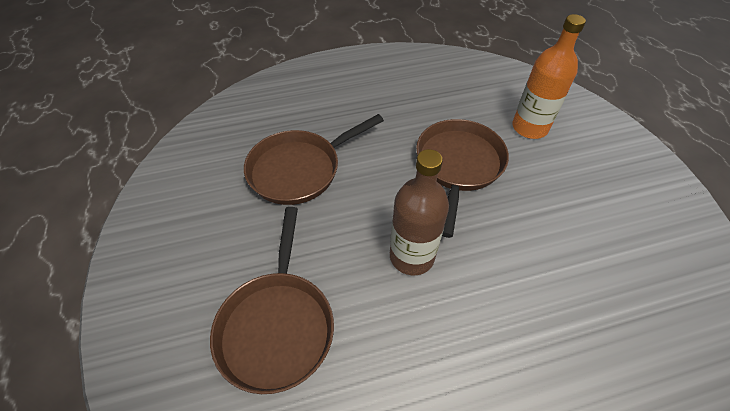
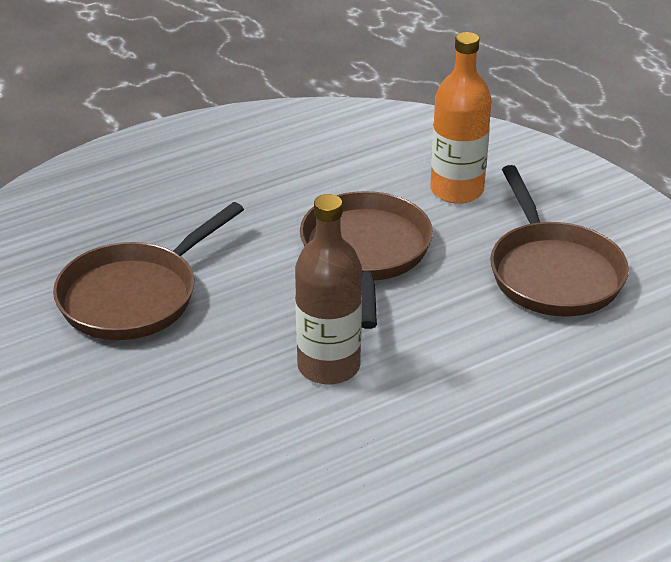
camera: 15 degrees left, 15 degrees down
brown pan [210,207,334,394] -> brown pan moved to [490,165,629,317]

